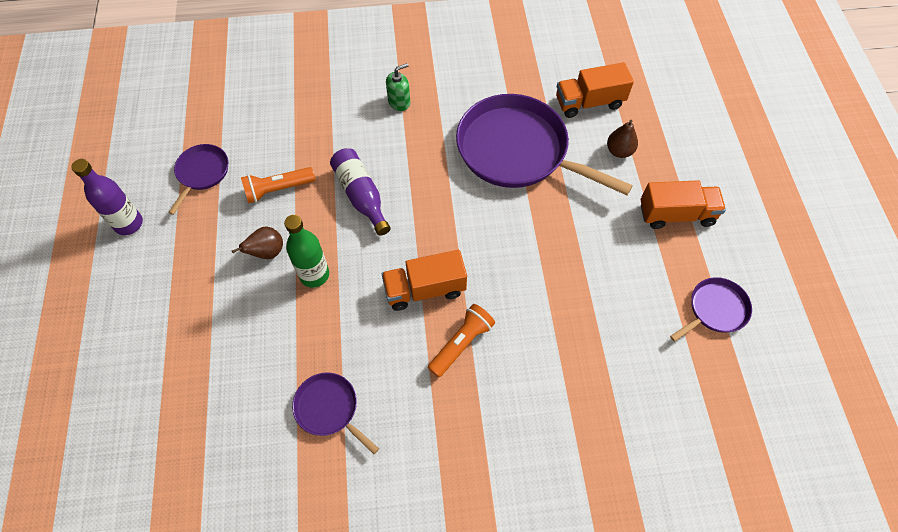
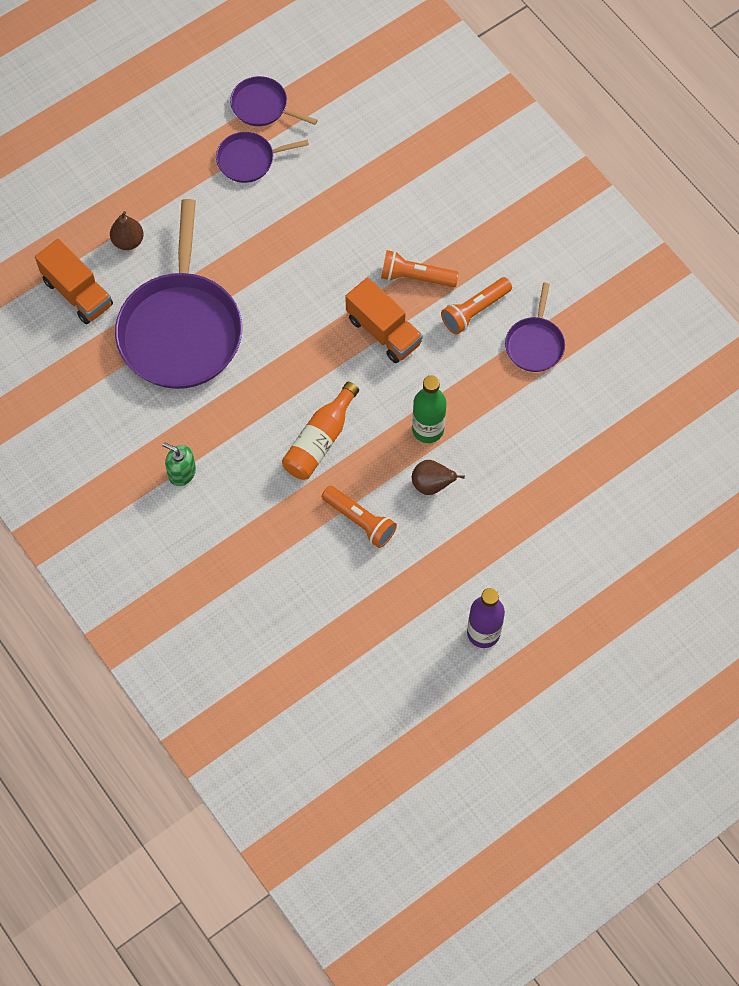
camera: 120 degrees left, 5 degrees up
purple pan [168,144,228,215] -> purple pan moved to [216,132,309,183]
purple bottle [330,148,391,236] -> orange bottle [282,382,359,480]
orange truck [641,180,726,229] -> none
none -> orange flashlight [441,277,512,335]

